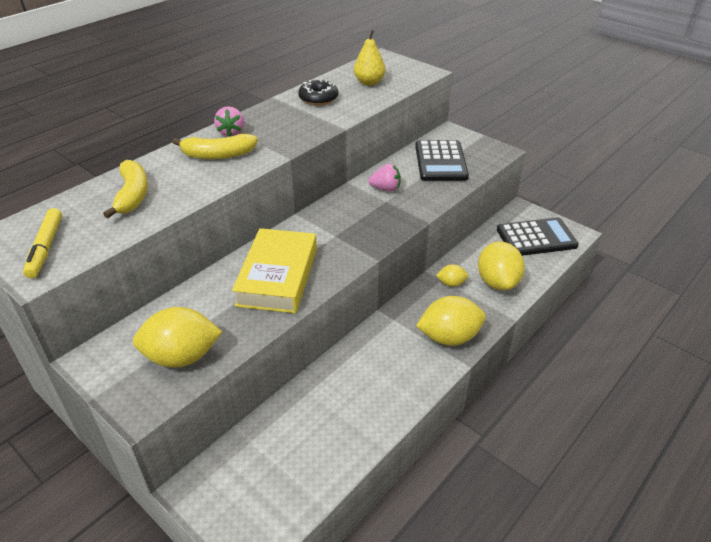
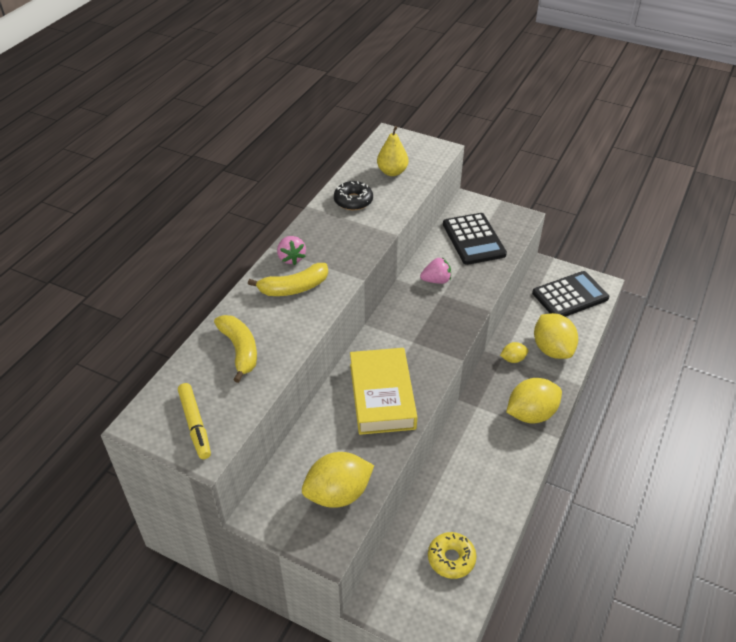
camera: 15 degrees left, 5 degrees up
none -> yellow donut [428,532,476,579]

